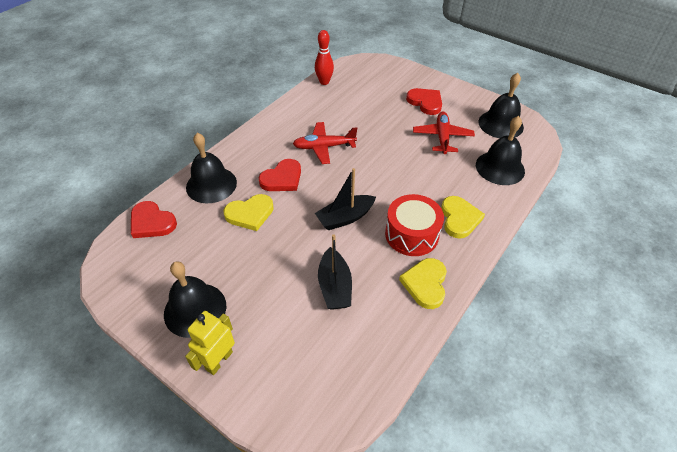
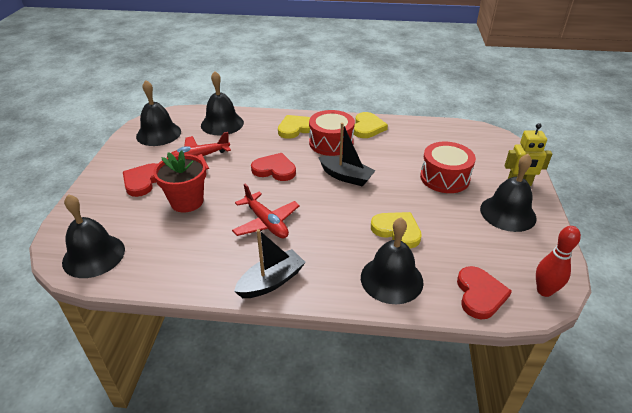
camera: 120 degrees left, 10 degrees down
red heart [258,159,301,191] -> red heart moved to [251,153,296,181]
red bowling pin [315,30,334,85] -> red bowling pin moved to [536,226,581,297]
black boat [318,235,352,310] -> black boat moved to [234,229,306,298]
yellow heart [399,258,447,309] -> yellow heart turned 60 degrees counterclockwise [354,112,388,138]
none -> black bell [62,194,125,278]
none -> red flower pot [153,150,206,213]
none -> red drum [420,142,476,193]

